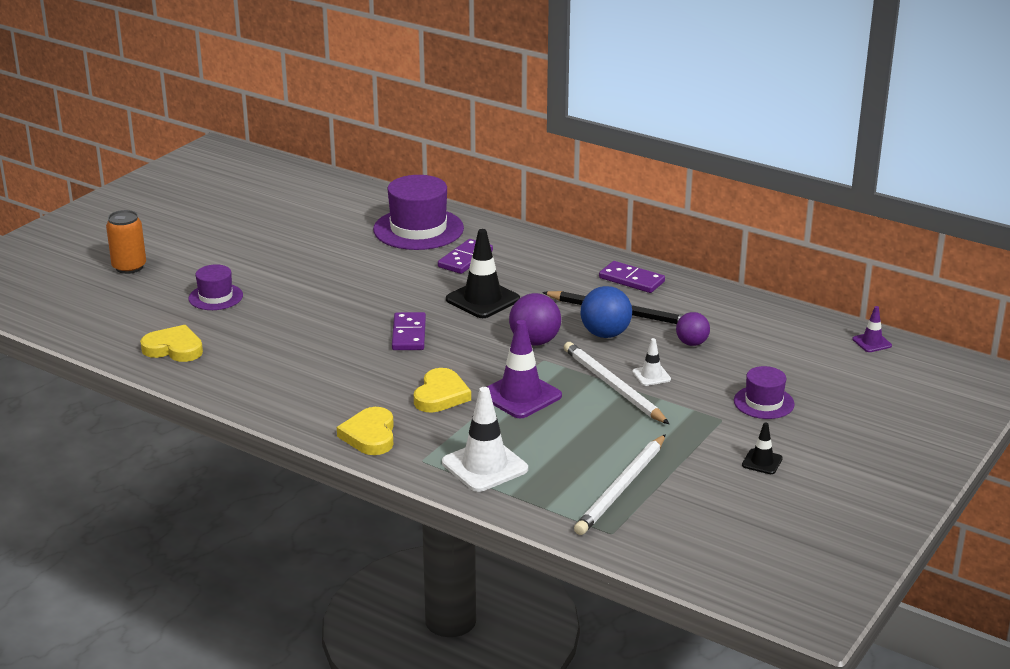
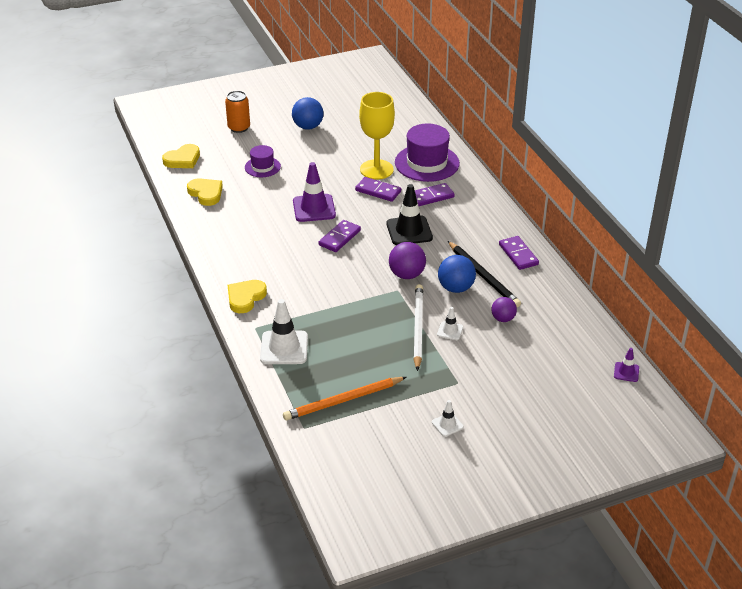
camera: 35 degrees right, 10 degrees up
yellow heart [414,368,471,413] -> yellow heart moved to [162,144,200,168]
purple traffic cone [487,320,562,418] -> purple traffic cone moved to [293,162,336,222]
white pencil [574,434,666,535] -> orange pencil [283,377,406,420]
purple hat [734,366,795,419] -> none
black traffic cone [742,422,783,474] -> white traffic cone [432,400,464,437]
none -> blue ball [292,97,323,130]
none -> purple domino [355,177,401,202]
none -> yellow goblet [359,92,395,180]

